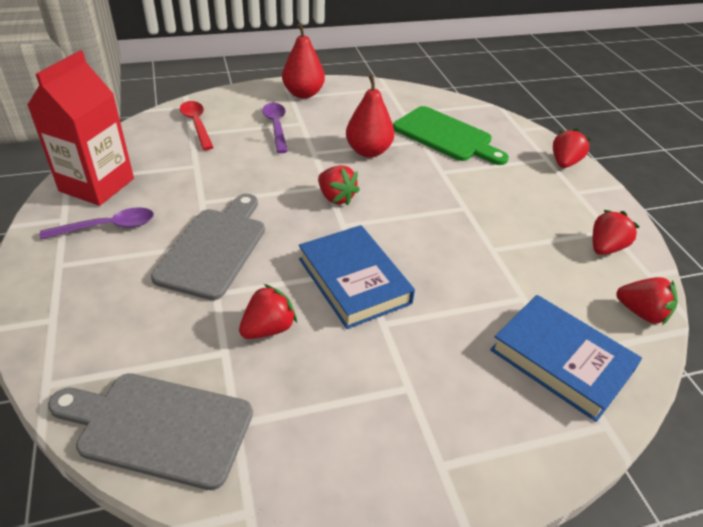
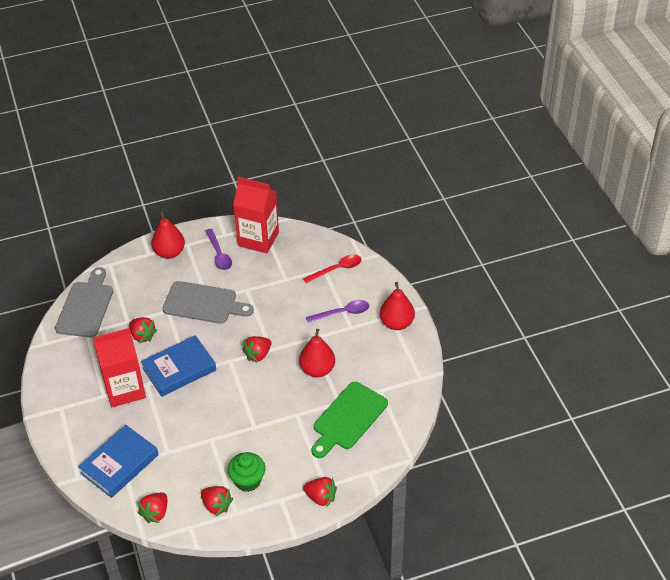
camera: 90 degrees right, 5 degrees up
none -> red carton [93,328,146,407]
none -> red pear [151,211,185,259]
none -> green cupcake [228,452,265,492]

